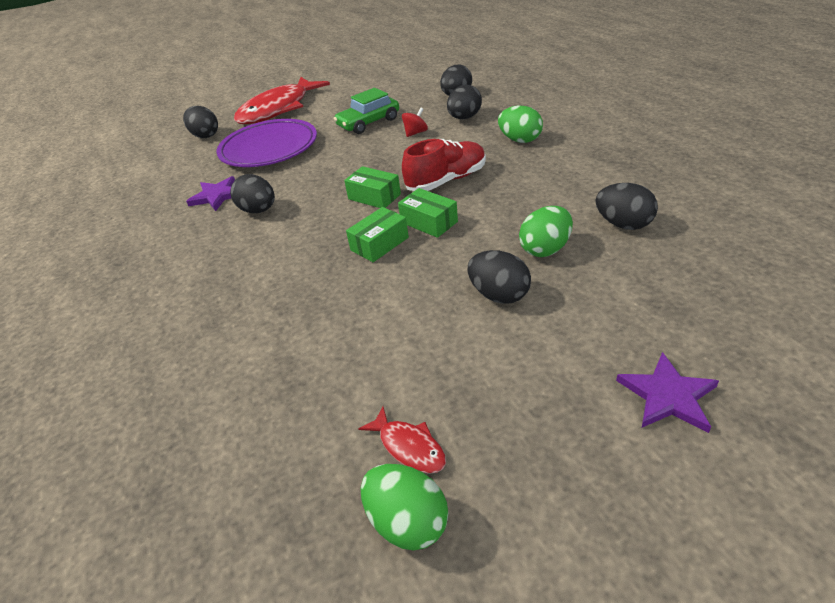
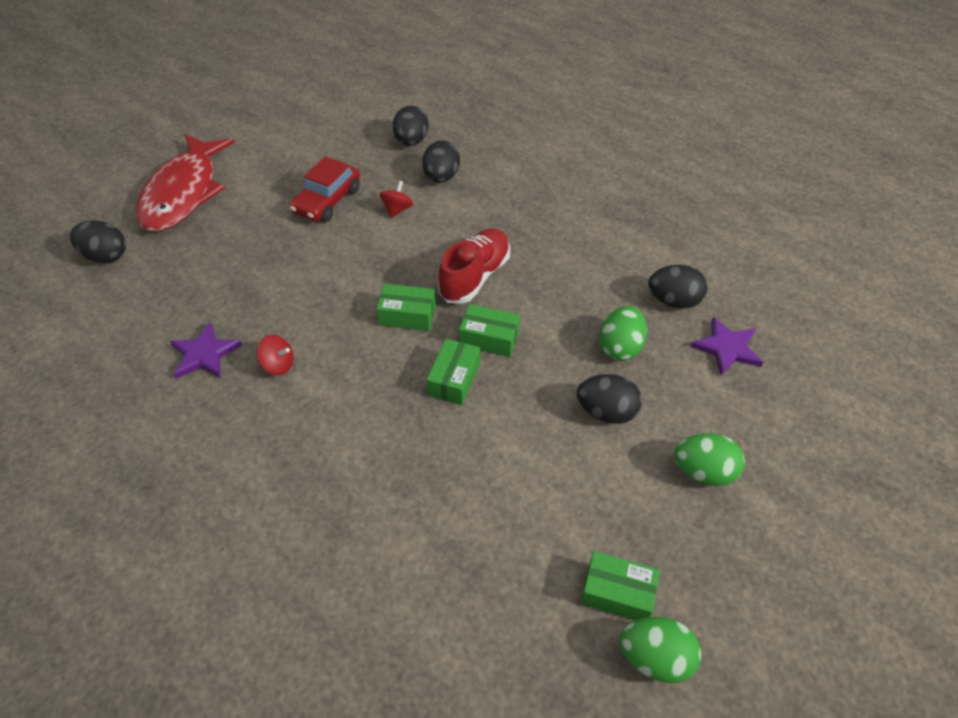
camera: 30 degrees left, 10 degrees up
purple plate [216,119,317,167] -> none
black egg [230,174,275,213] -> red spinning top [257,335,294,375]
green car [334,88,399,134] -> red car [290,156,360,222]
red fish [358,406,446,474] -> green box [581,551,660,620]
green egg [498,105,543,143] -> green egg moved to [674,433,745,486]
purple star [616,352,719,433] -> purple star moved to [690,317,763,375]

